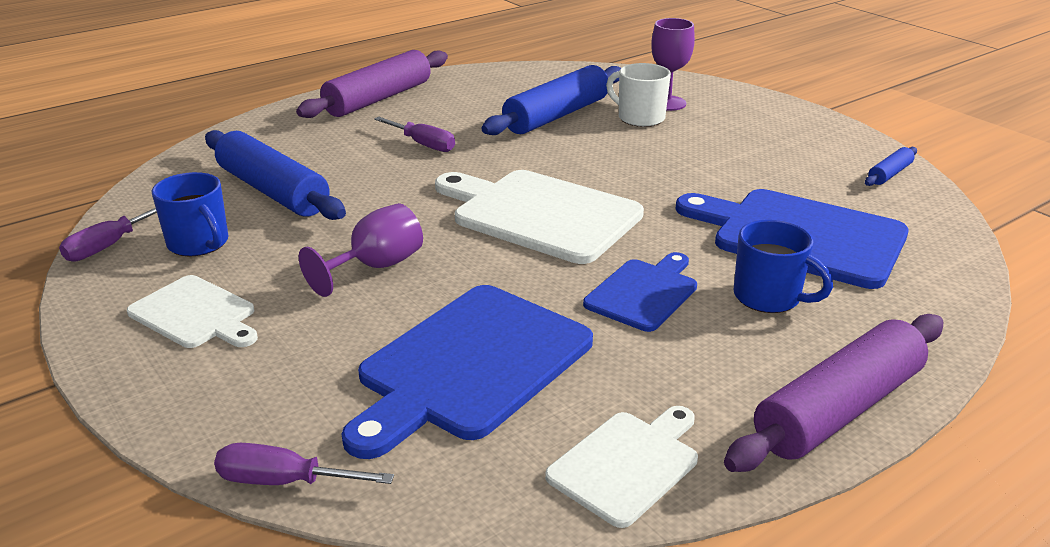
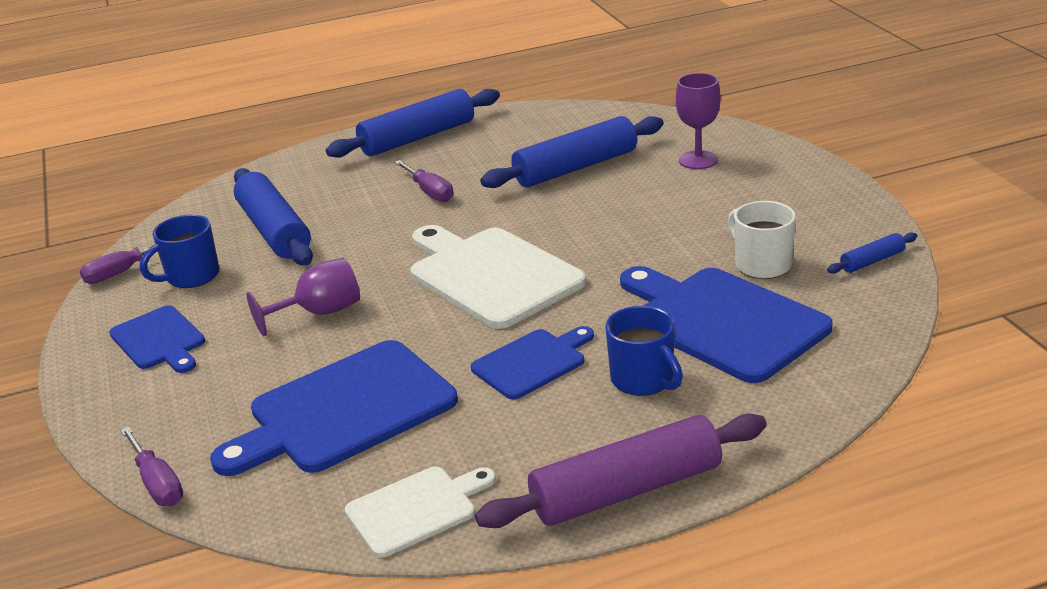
camera: 20 degrees right, 0 degrees up
white cutting board [127,275,258,348] -> blue cutting board [109,305,205,373]
blue mug [152,172,228,256] -> blue mug turned 75 degrees clockwise [140,214,219,288]
purple screwdriver [214,443,394,485] -> purple screwdriver turned 150 degrees counterclockwise [120,427,183,506]
purple rolling pin [296,50,448,118] -> blue rolling pin [326,89,500,158]
white mug [606,63,671,127] -> white mug moved to [728,201,796,279]

